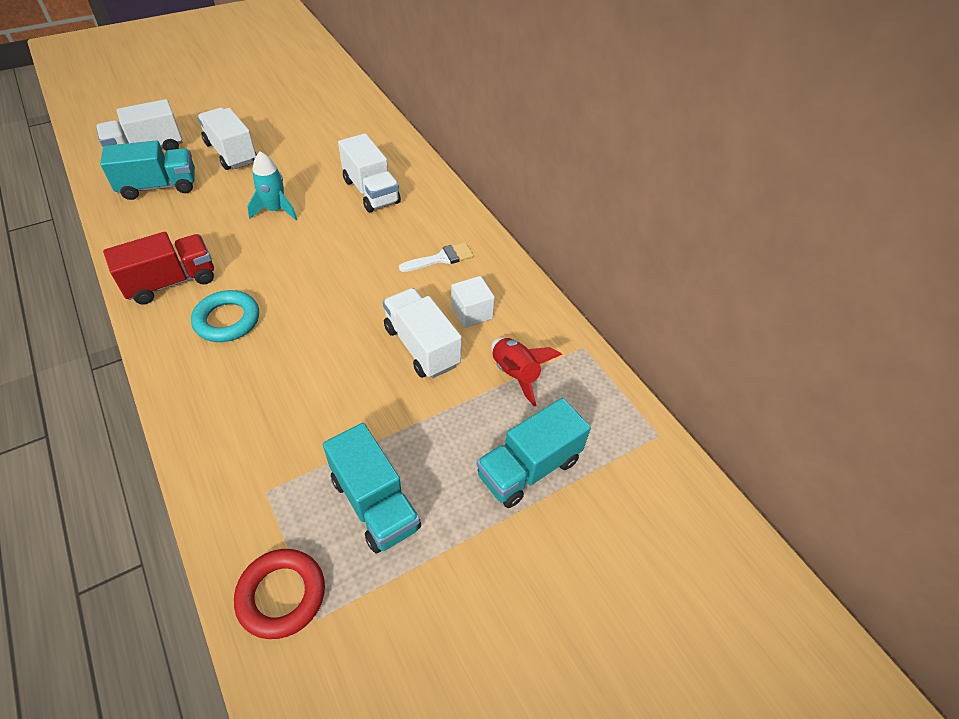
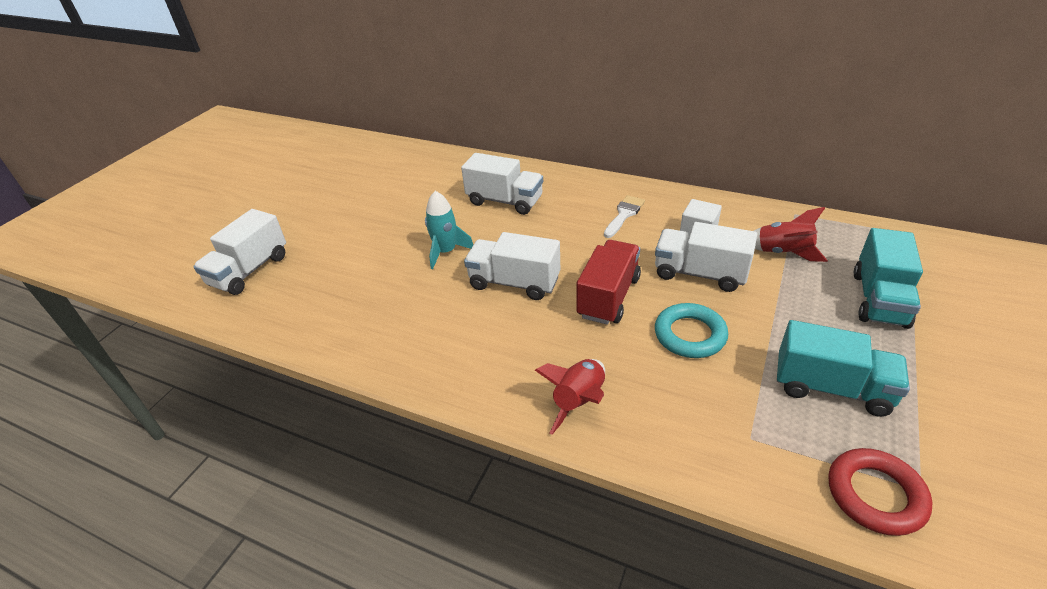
camera: 30 degrees left, 10 degrees down
turquoise truck [100,140,195,200] -> none
red truck [103,232,214,305] -> red truck moved to [576,240,641,325]
turquoise ring [191,290,259,342] -> turquoise ring moved to [655,303,728,358]
white truck [197,108,257,170] -> white truck moved to [464,232,560,300]
none -> red rocket [535,359,605,435]

